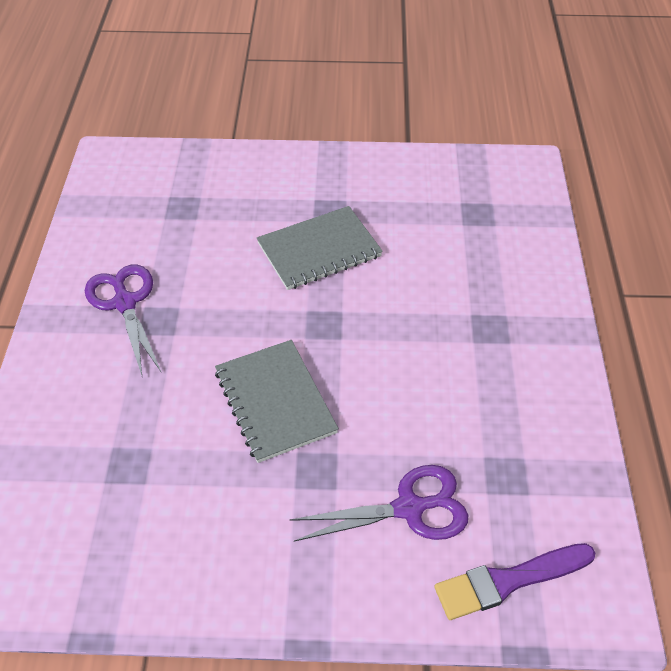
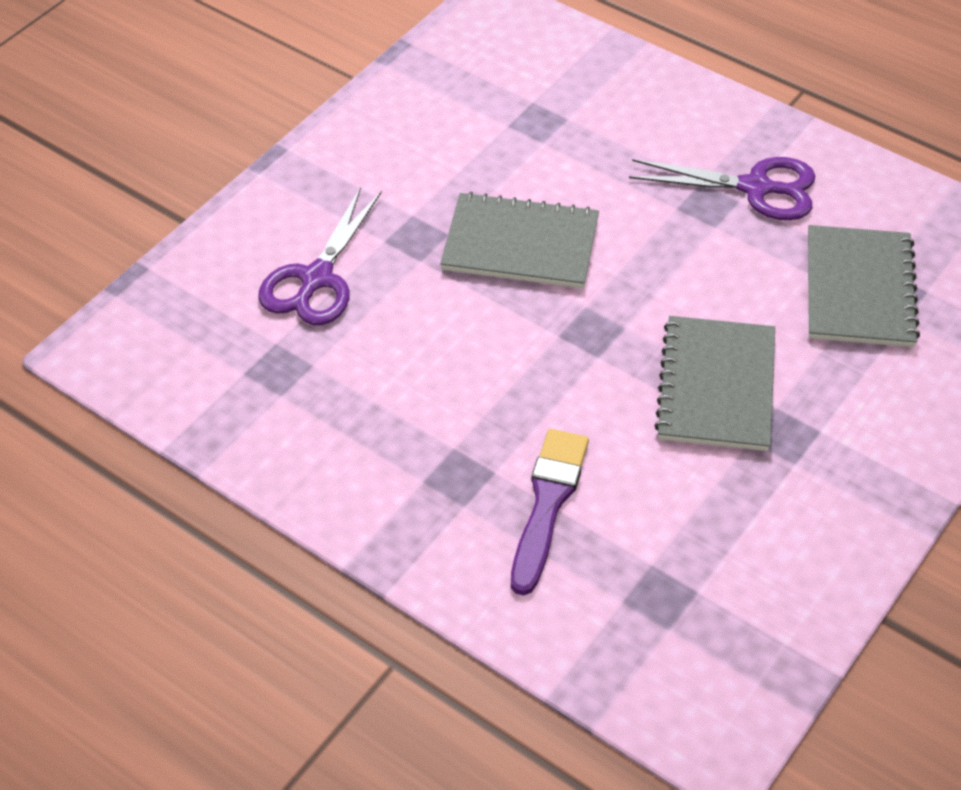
camera: 125 degrees right, 0 degrees up
purple brush [434,543,595,620] -> purple brush moved to [511,429,589,595]
none -> grey notebook [808,225,920,347]

